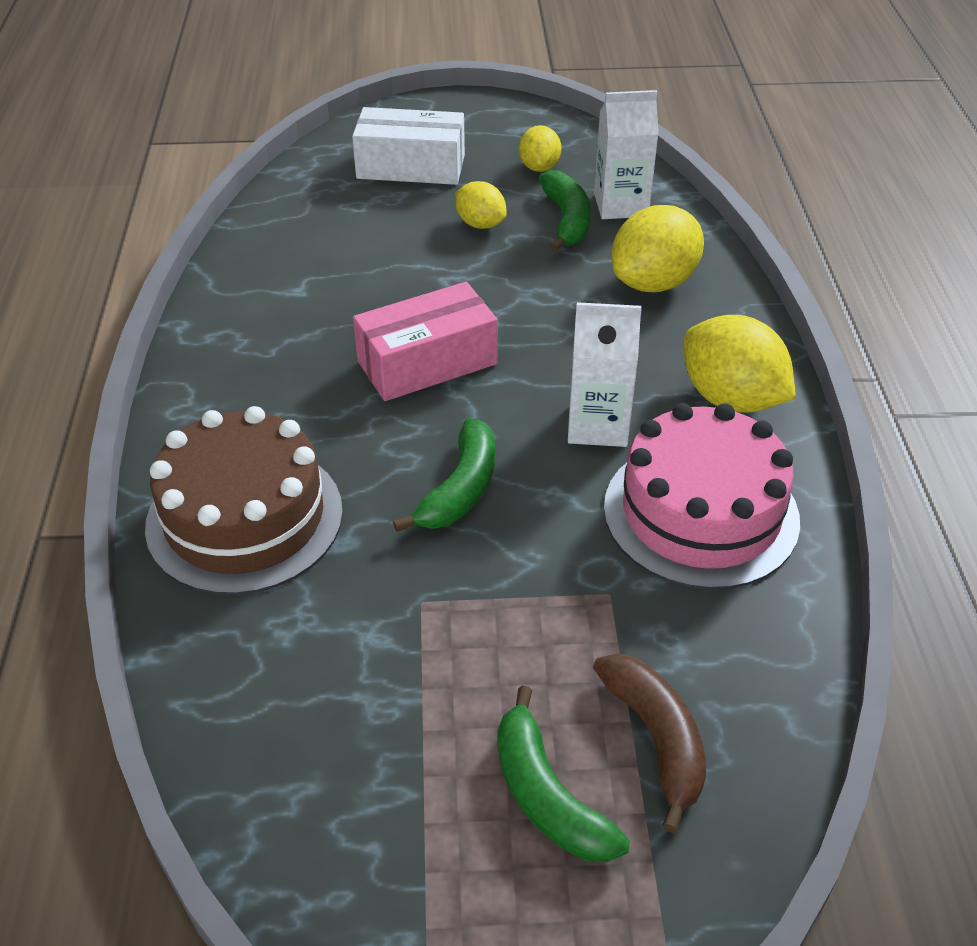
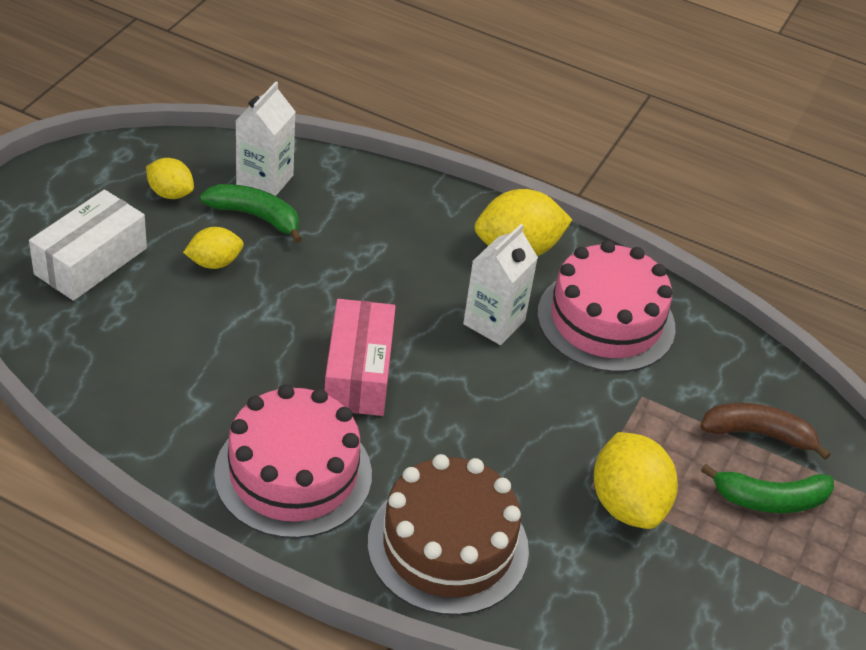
camera: 65 degrees left, 0 degrees up
green banana [393,418,495,532] -> none
yellow lemon [612,205,704,292] -> yellow lemon moved to [594,432,678,529]
none -> pink cake [214,384,372,539]

